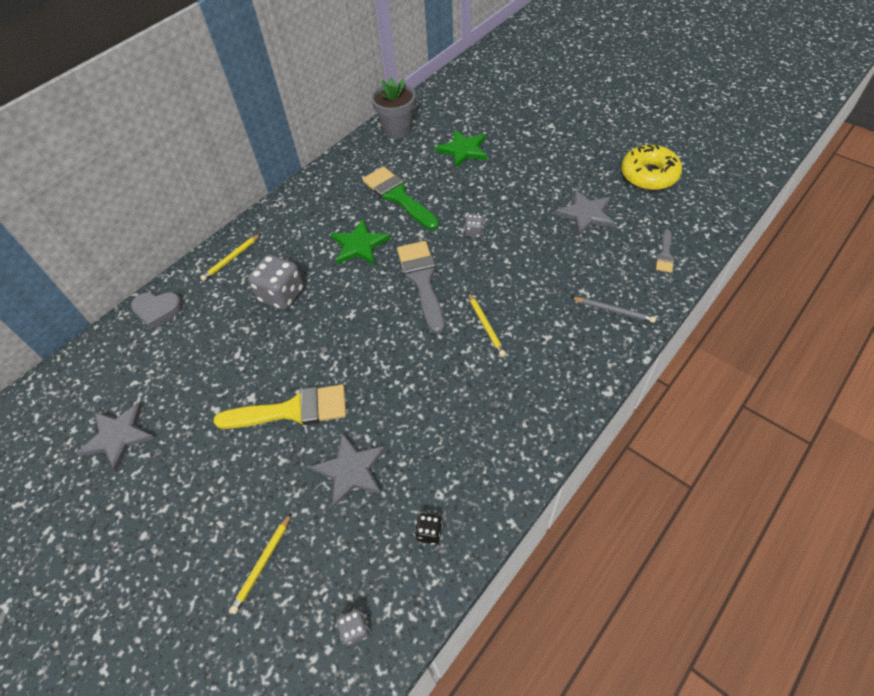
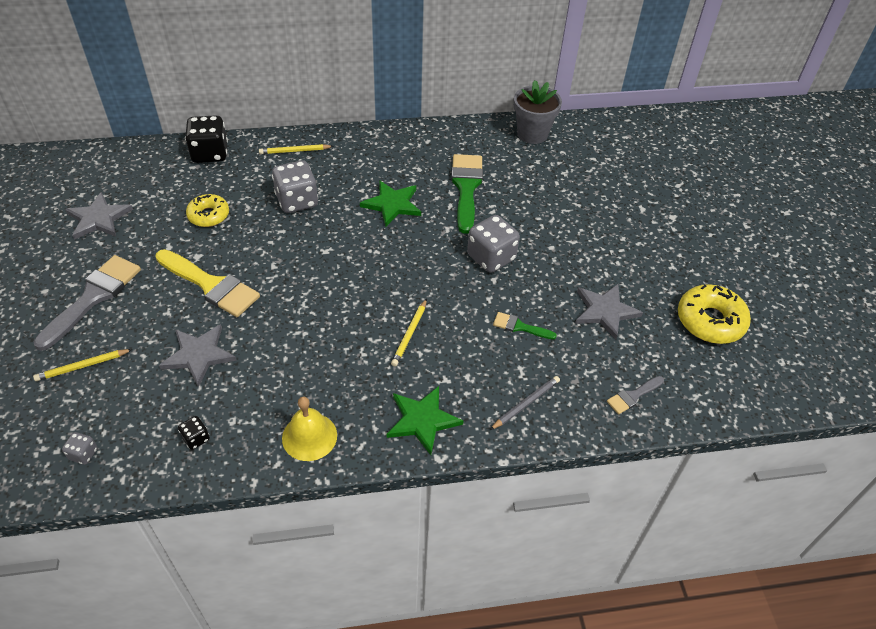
camera: 35 degrees right, 5 degrees down
grey heart [131,292,183,330] -> black dice [185,115,228,163]
grey brush [397,241,444,334] -> grey brush moved to [34,255,141,351]
green star [435,129,488,168] -> green star moved to [387,386,463,455]
grey dice [465,214,484,238] -> grey dice [467,215,520,273], size x2.09
grey pencil [571,297,656,323] -> grey pencil turned 105 degrees counterclockwise [490,376,560,430]
none -> yellow donut [186,194,229,227]
none -> yellow bell [282,397,337,461]
none -> green brush [493,312,557,340]

